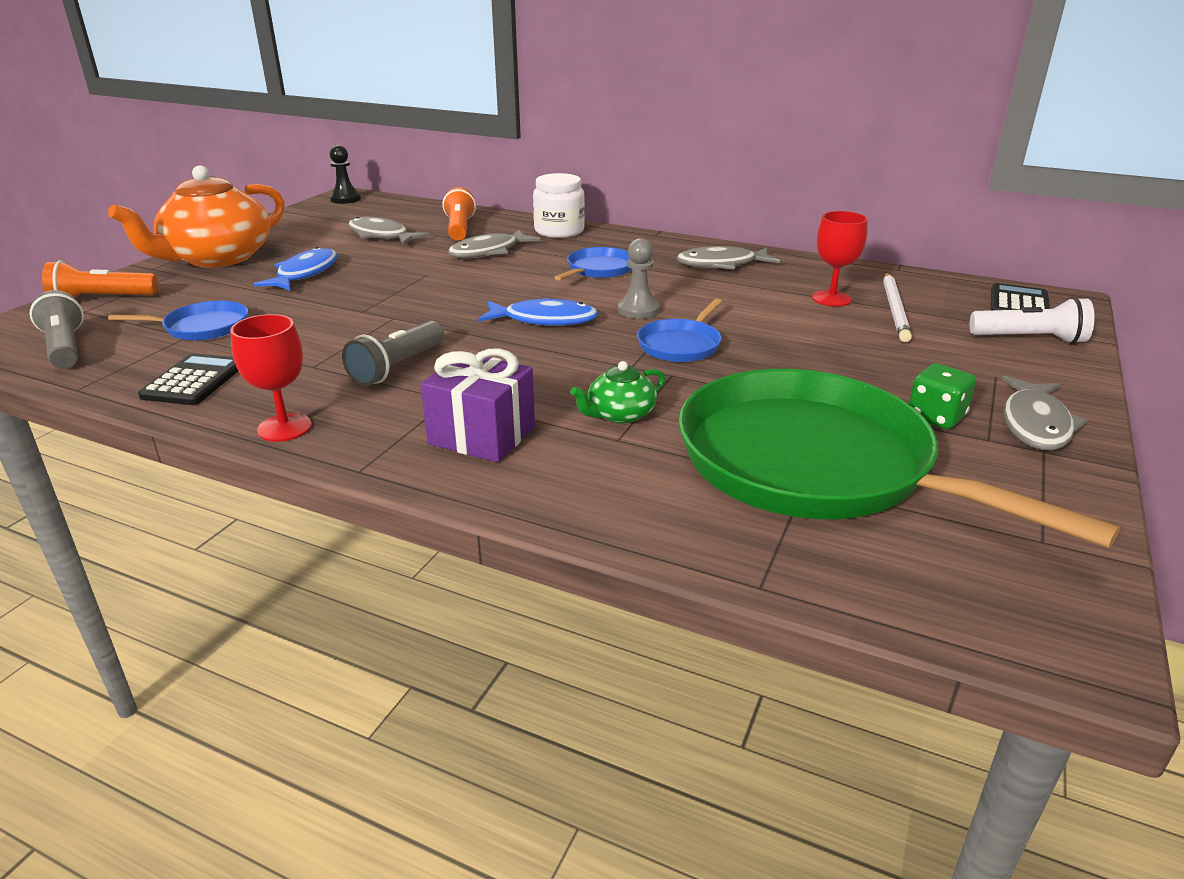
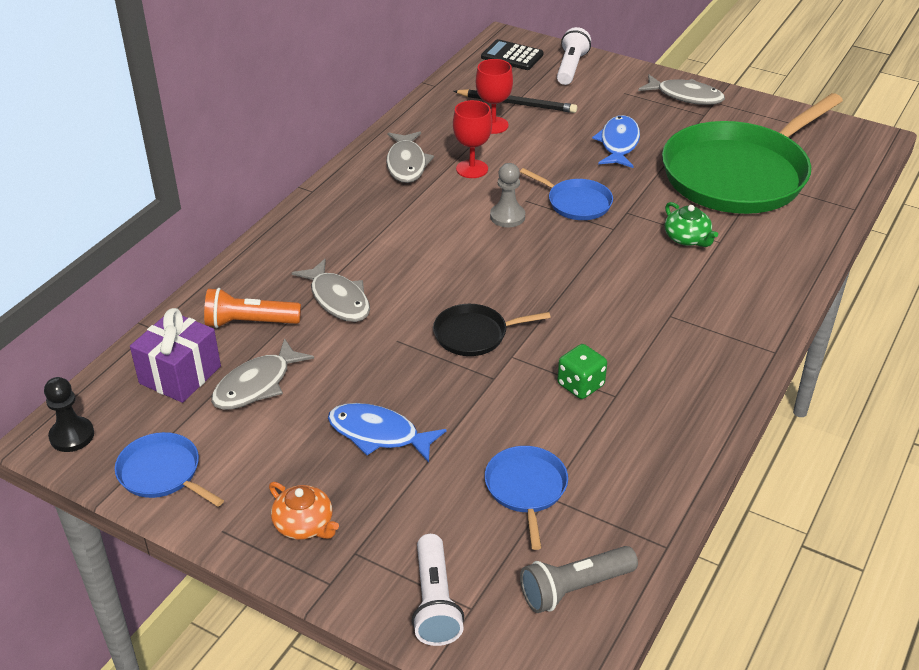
camera: 85 degrees left, 10 degrees up
orange flashlight [42,260,158,298] -> white flashlight [412,534,464,646]
orange teapot [108,166,285,268] -> orange teapot [269,482,339,540], size x0.44
black calculator [138,353,238,405] -> none
red goblet [230,314,312,442] -> red goblet moved to [453,100,492,178]
grey flashlight [342,321,444,386] -> none
purple gift [421,348,535,462] -> purple gift moved to [130,308,221,403]
blue fish [478,298,599,326] -> blue fish moved to [592,115,640,168]
white jar [533,173,585,238] -> none
blue pan [554,247,632,280] -> blue pan moved to [115,432,224,507]
white pencil [883,273,912,342] -> black pencil [453,89,577,113]
green dice [909,363,976,429] -> green dice moved to [557,344,607,399]
none -> black pan [433,304,551,356]

